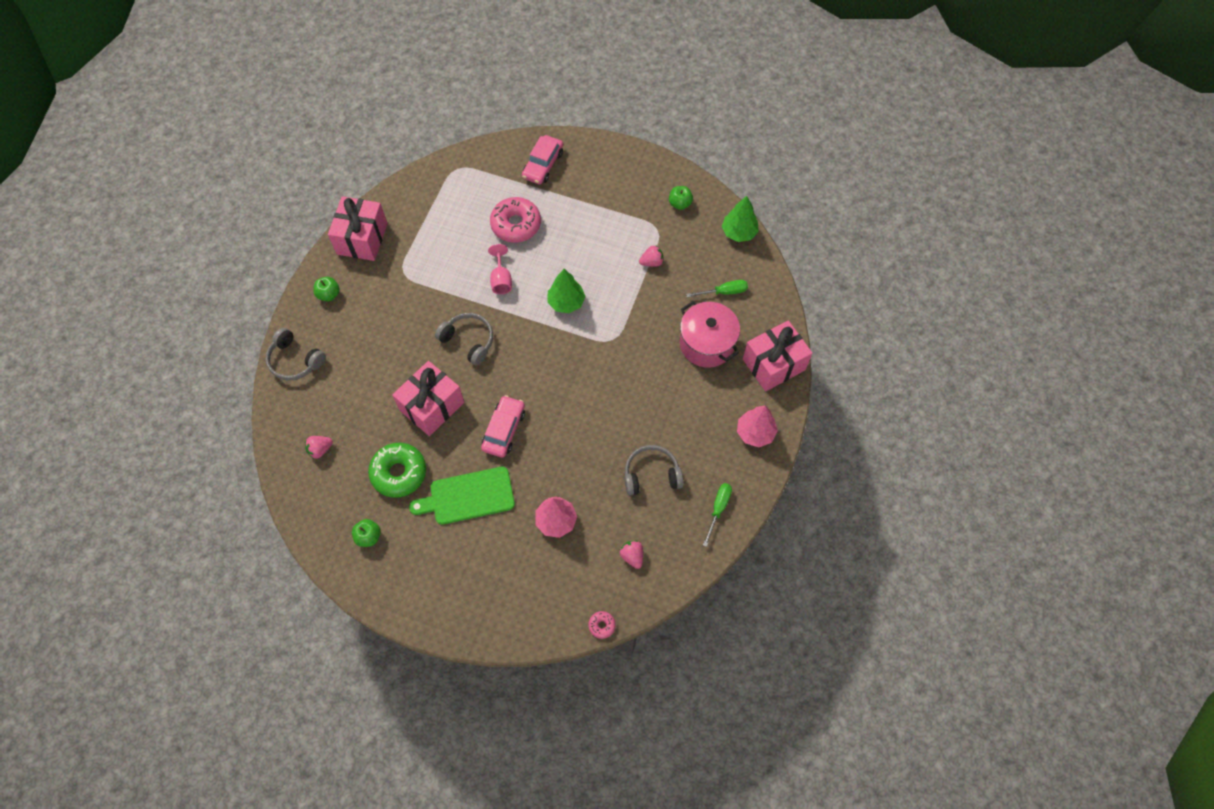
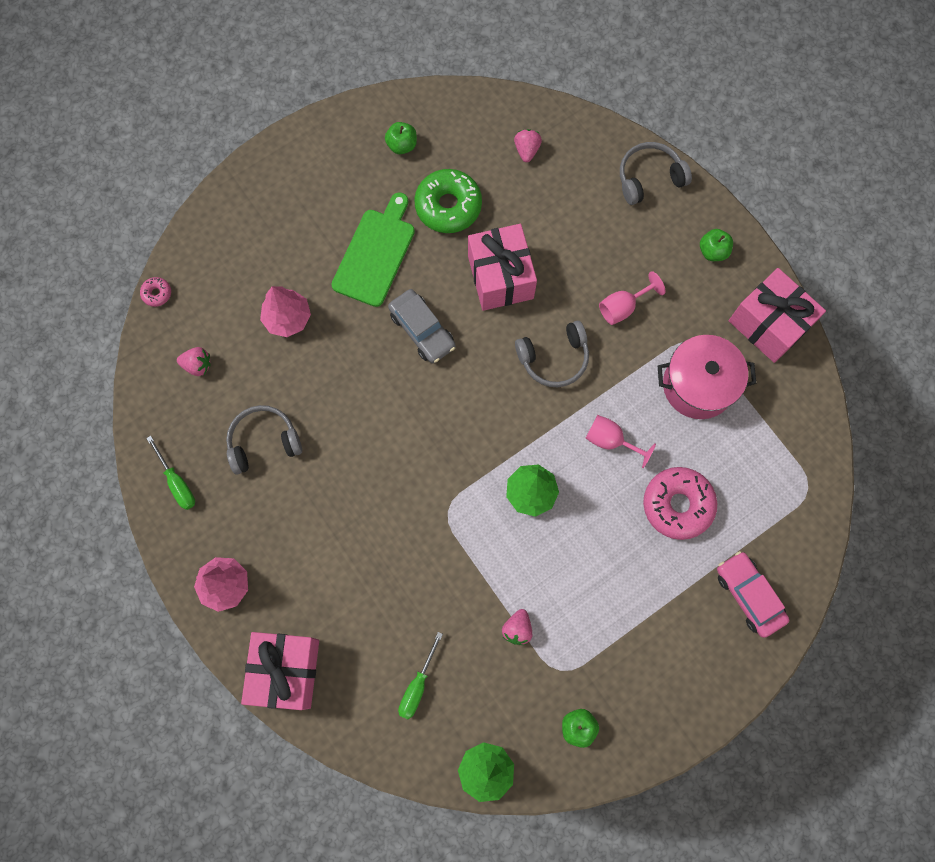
camera: 125 degrees right, 10 degrees up
pink car [481,395,525,458] -> grey car [388,289,456,363]
grey headphones [625,445,683,496] -> grey headphones turned 135 degrees counterclockwise [226,405,302,475]
pink pot [680,301,740,368] -> pink pot moved to [658,335,756,419]
none -> pink goblet [599,271,665,325]

